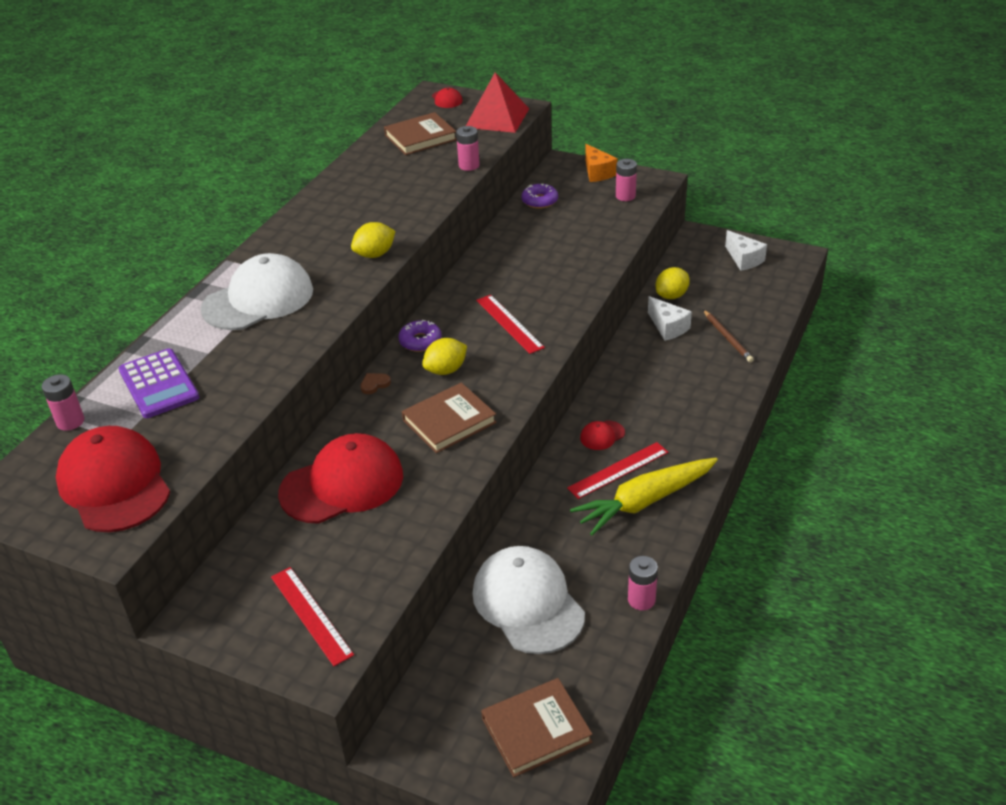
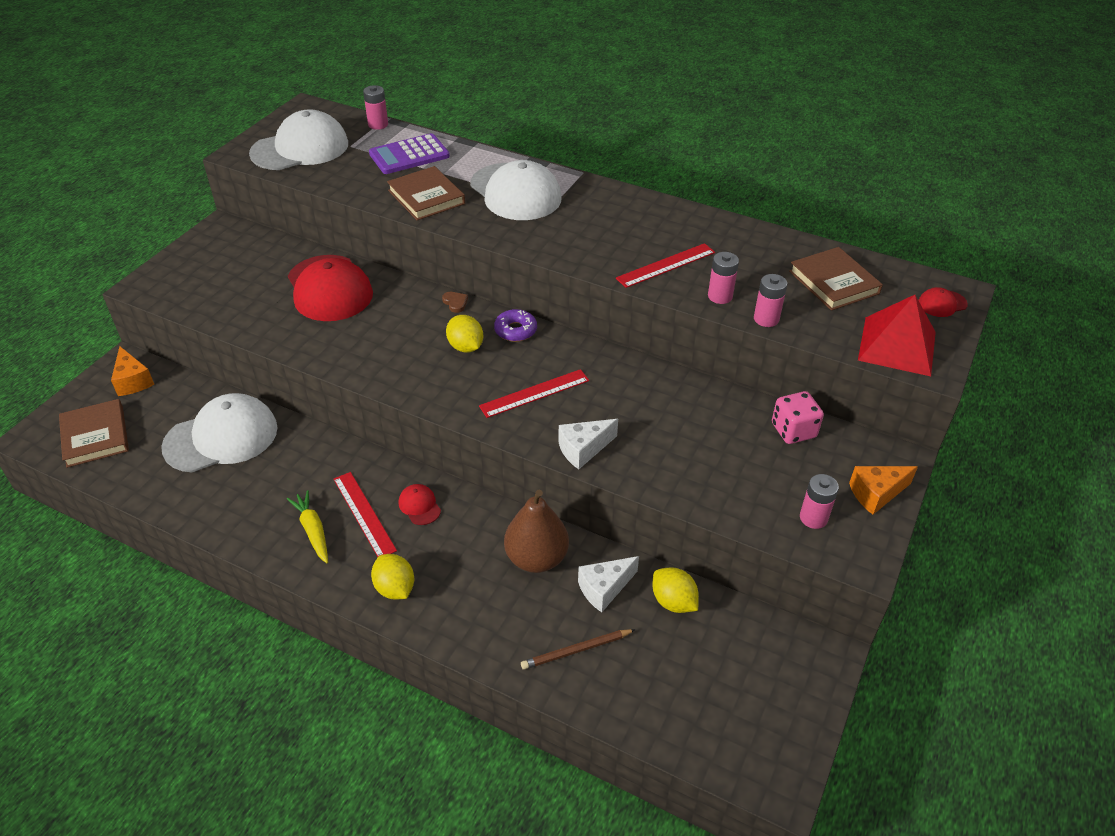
camera: 90 degrees right, 5 degrees up
red cap [56,426,170,532] -> white cap [249,109,348,170]
red ruler [271,567,354,666] -> red ruler moved to [616,243,715,288]
yellow lemon [351,222,395,258] -> yellow lemon moved to [371,554,414,599]
brown book [402,383,497,453] -> brown book moved to [387,166,465,220]
purple donut [521,184,558,209] -> pink dice [772,391,824,444]
yellow carrot [570,458,718,535] -> yellow carrot [287,490,328,564], size x0.57
pink battery [628,556,658,610] -> pink battery moved to [708,252,739,304]
white cheese [725,230,767,271] -> white cheese moved to [558,419,618,469]
none -> orange cheese [111,346,155,396]
none -> brown pear [504,490,569,573]

